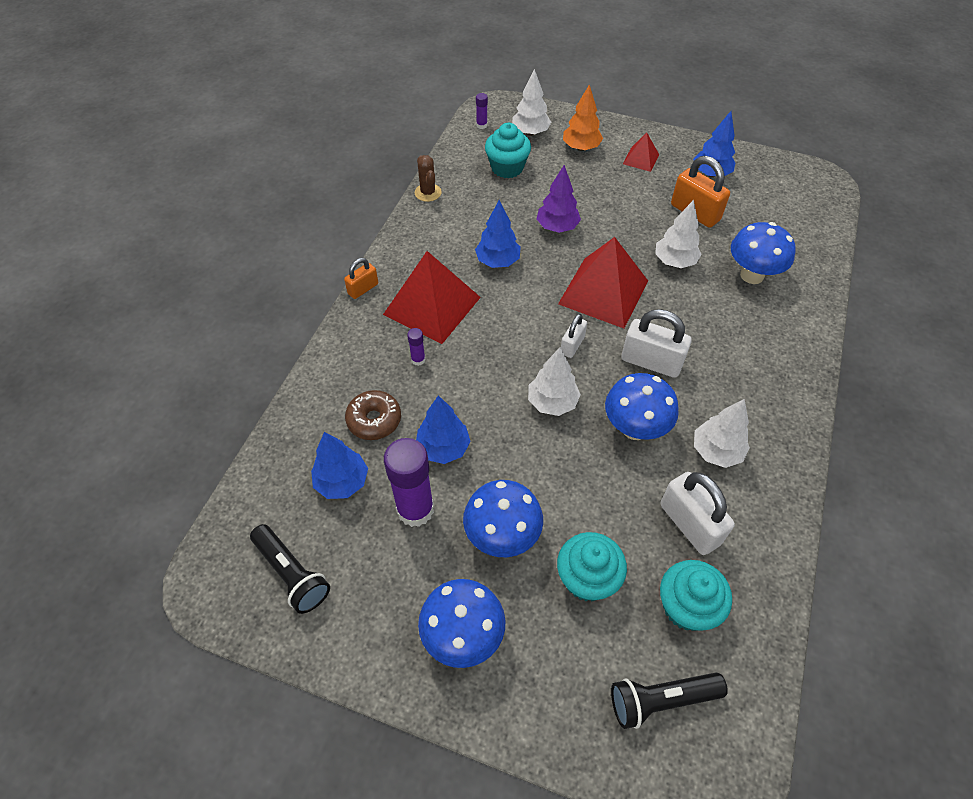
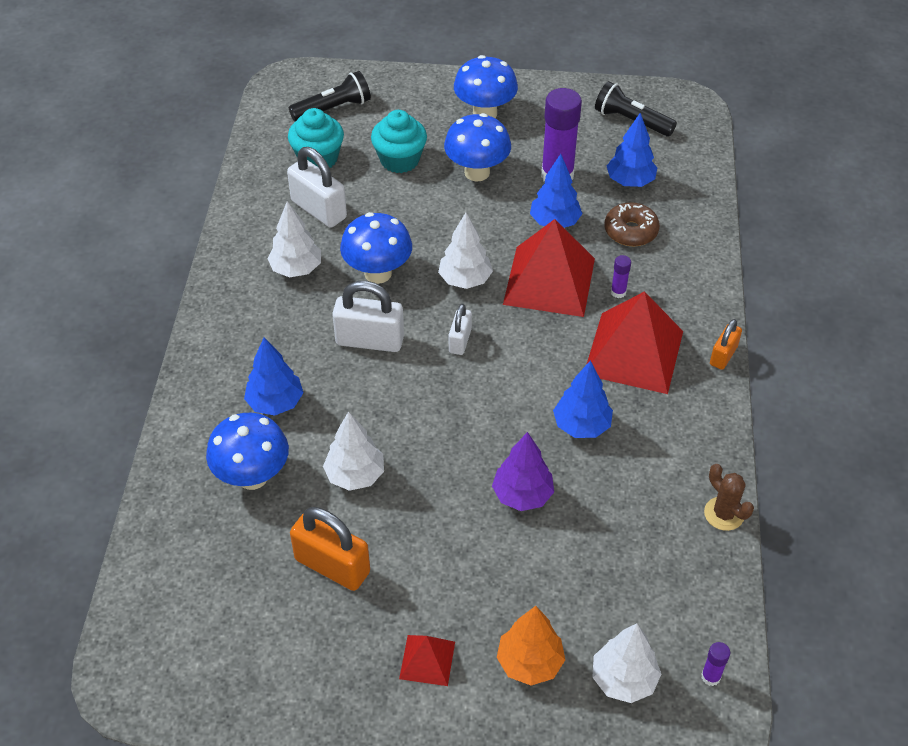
camera: 165 degrees right, 5 degrees down
turquoise cupcake [485,123,531,178] -> none
red pyramid [558,237,648,328] -> red pyramid moved to [503,219,595,317]
blue tree [693,111,735,177] -> blue tree moved to [244,338,304,415]

